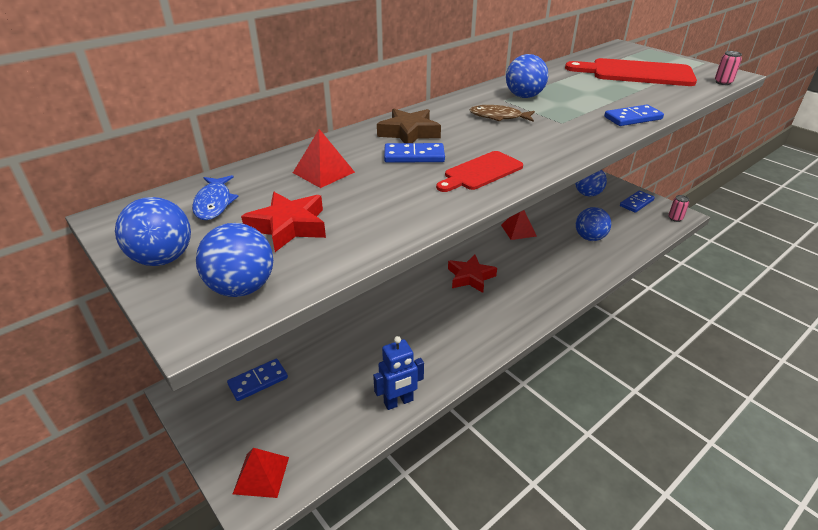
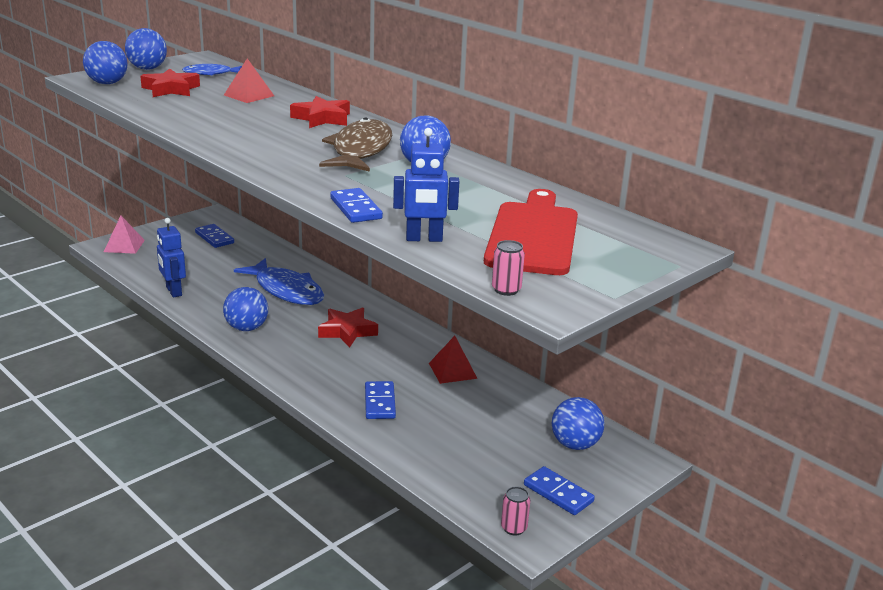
camera: 85 degrees right, 10 degrees down
red pyramid [233,448,289,498] -> pink pyramid [104,216,145,254]
brown star [377,109,441,143] -> red star [290,96,350,128]
blue domino [384,143,445,163] -> blue domino moved to [365,381,396,419]
red cutting board [436,151,523,192] -> none
brown fish [469,105,535,122] -> brown fish [319,117,392,172], size x1.86
blue ball [576,207,611,241] -> blue ball moved to [223,287,268,331]
none -> blue fish [234,258,324,305]
none -> blue robot [393,128,459,242]

